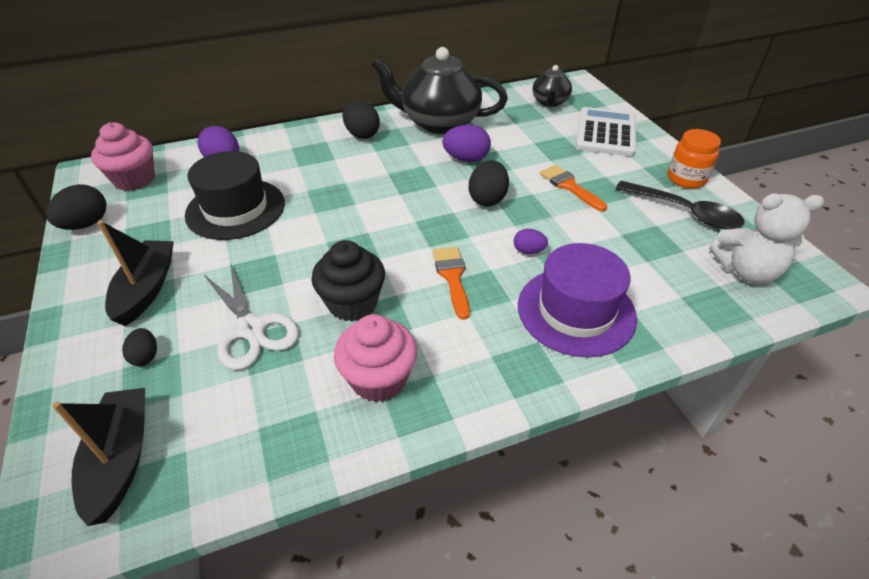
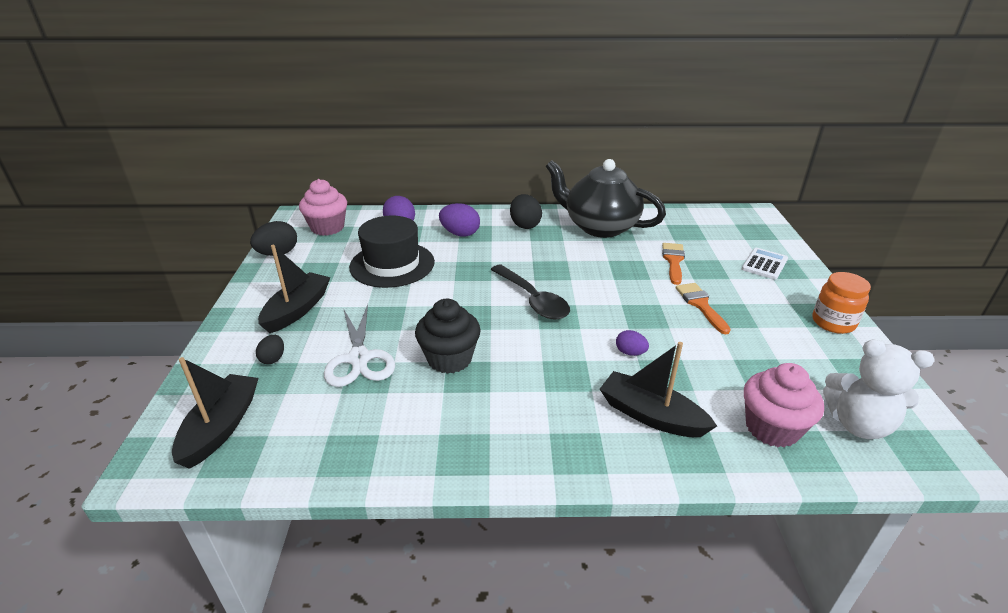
camera: 20 degrees right, 10 degrees down
pink cupcake [334,314,417,402] -> pink cupcake moved to [744,363,824,448]
orange brush [433,247,470,320] -> orange brush moved to [662,243,685,285]
purple egg [442,124,491,162] -> purple egg moved to [439,203,480,237]
black egg [469,160,509,206] -> none
purple hat [518,243,637,357] -> black boat [600,342,717,437]
black teapot [532,65,572,107] -> none
white calculator [576,107,636,157] -> white calculator [742,248,788,280], size x0.59
black spoon [615,180,744,229] -> black spoon moved to [490,264,570,319]

